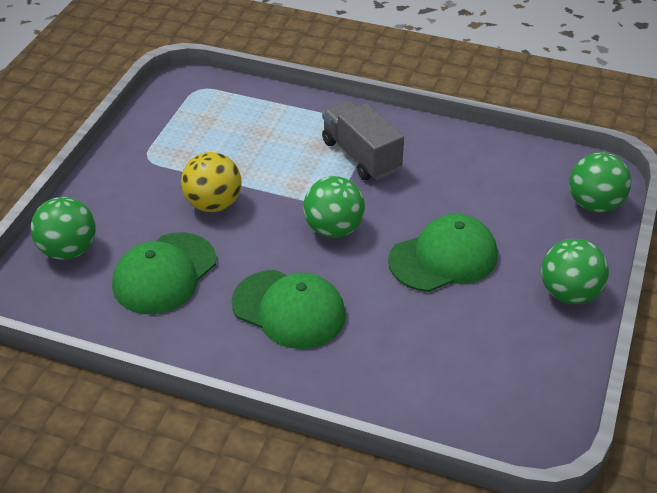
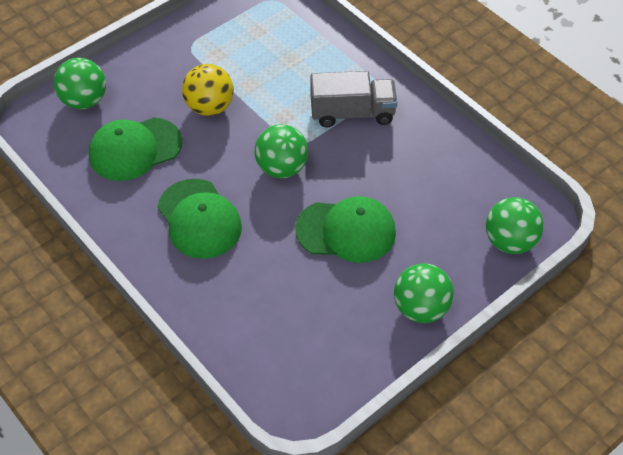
camera: 30 degrees right, 10 degrees up
grey truck [322,100,404,180] -> grey truck turned 90 degrees clockwise [311,71,397,127]

